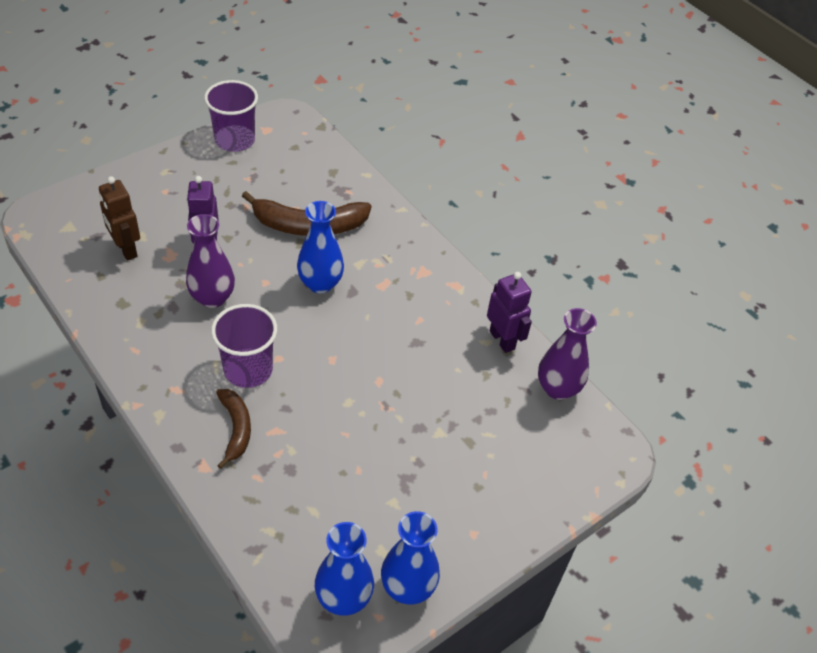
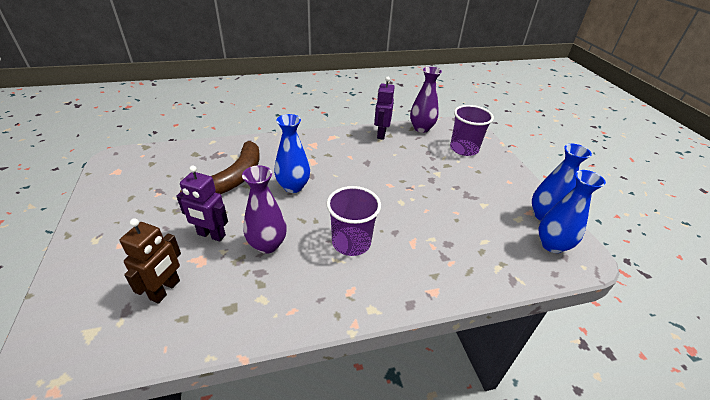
camera: 65 degrees left, 10 degrees down
brown robot [99,176,140,261] -> brown robot turned 60 degrees counterclockwise [120,218,181,304]
purple cup [204,80,258,152] -> purple cup moved to [450,105,494,156]
brown banana [216,389,251,469] -> none
purple robot [487,272,532,353] -> purple robot turned 75 degrees counterclockwise [374,77,395,140]

